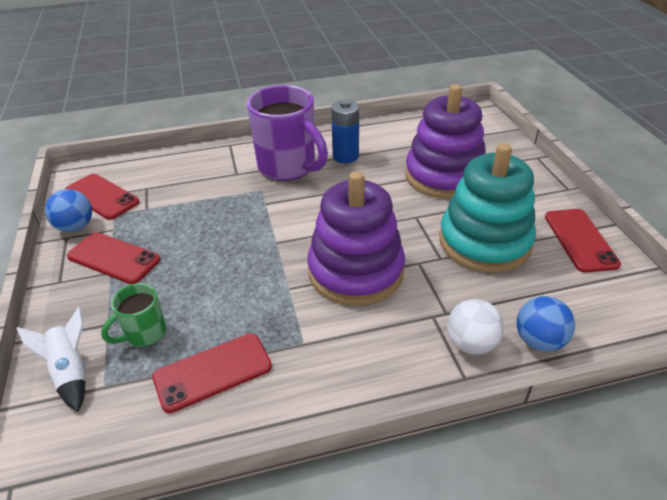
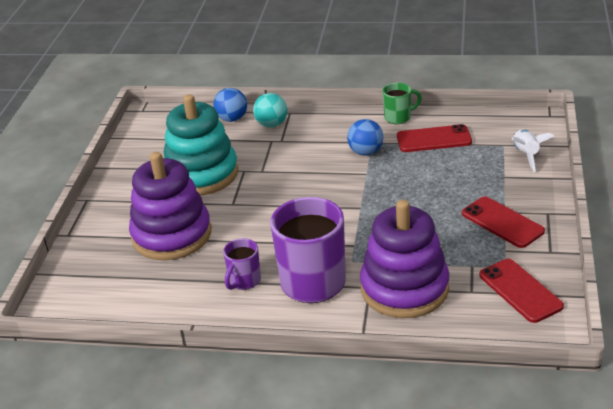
camera: 155 degrees left, 5 degrees down
blue ball [45,189,92,232] -> blue ball moved to [347,119,383,155]
green mug [101,283,166,347] -> green mug moved to [382,83,422,124]
purple stacking toy [307,171,405,306] -> purple stacking toy moved to [360,200,449,318]
blue battery [331,100,359,163] -> purple mug [223,238,261,290]
white ball [447,299,504,355] -> turquoise ball [253,93,287,127]
red phone [545,209,621,273] -> none

